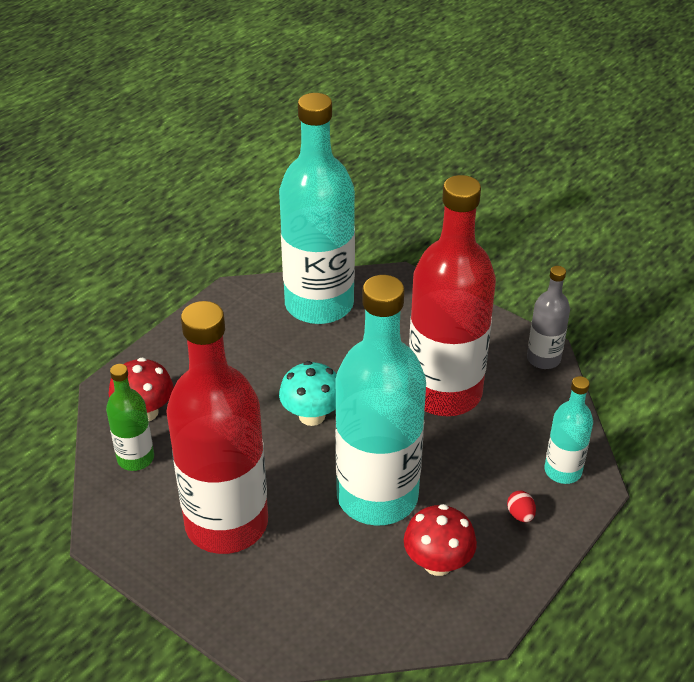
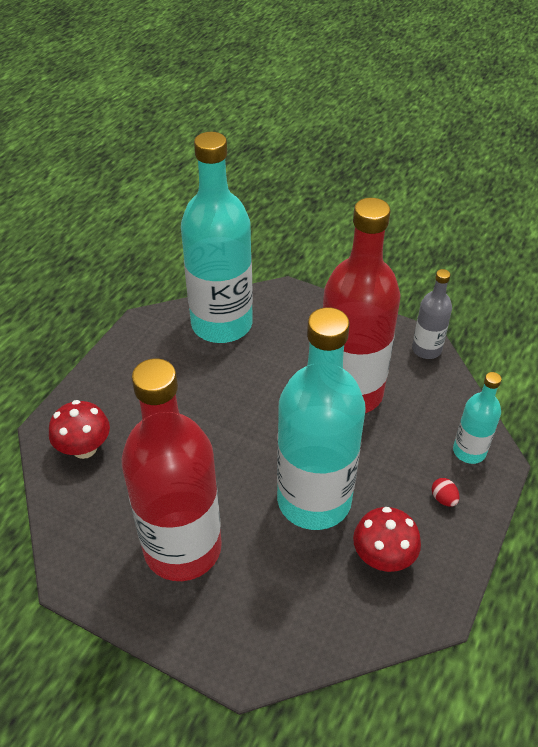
camera: 10 degrees left, 5 degrees up
green bottle [106,364,154,471] -> none
turquoise mushroom [279,361,337,426] -> none

